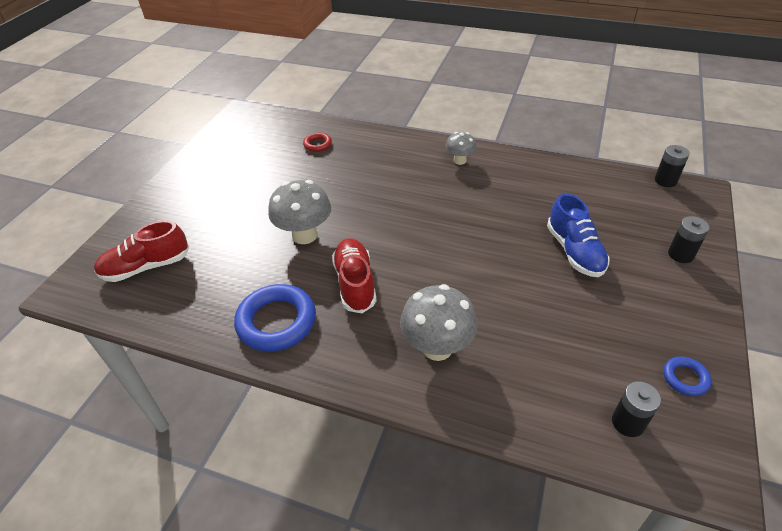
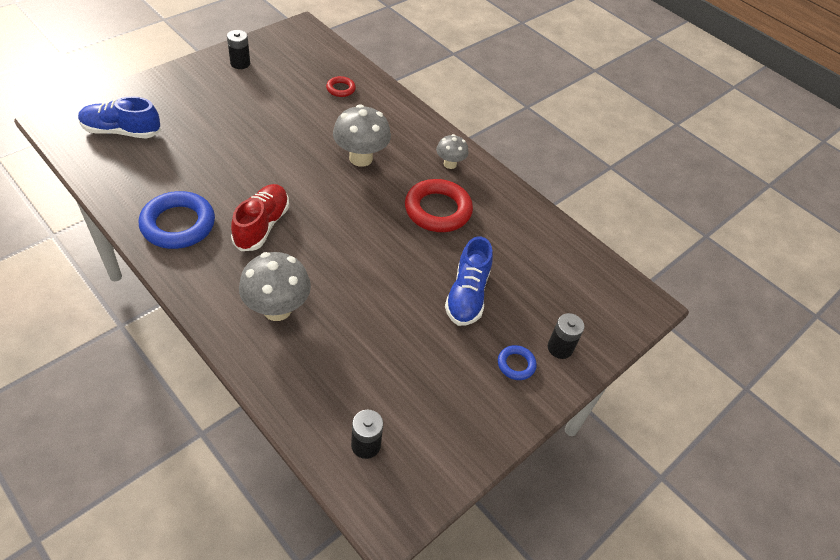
camera: 20 degrees right, 5 degrees up
red shoe [94,220,189,282] -> blue shoe [78,96,161,139]
grey mushroom [268,180,331,244] -> grey mushroom moved to [333,104,391,167]
black battery [655,145,690,187] -> black battery moved to [227,30,250,69]
blue ring [663,356,712,396] -> blue ring moved to [498,345,537,380]
none -> red ring [405,179,473,232]

